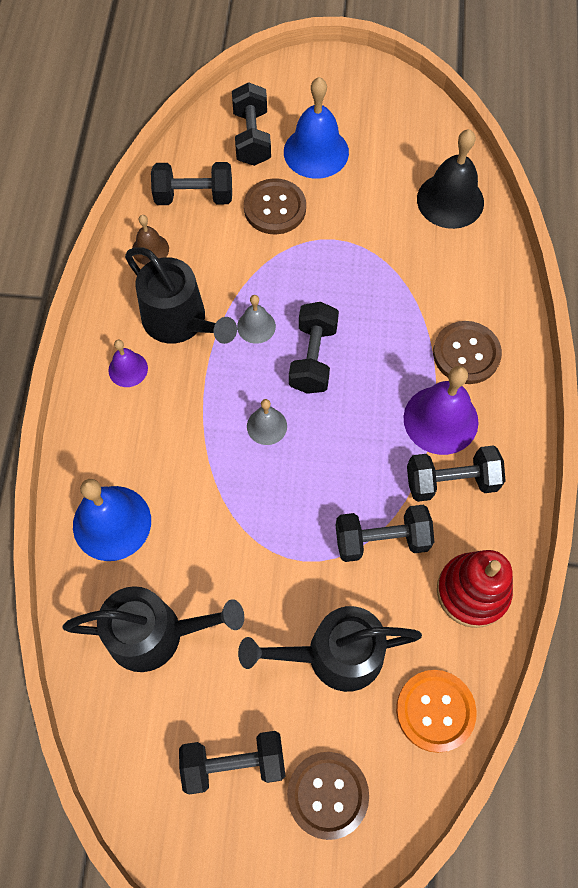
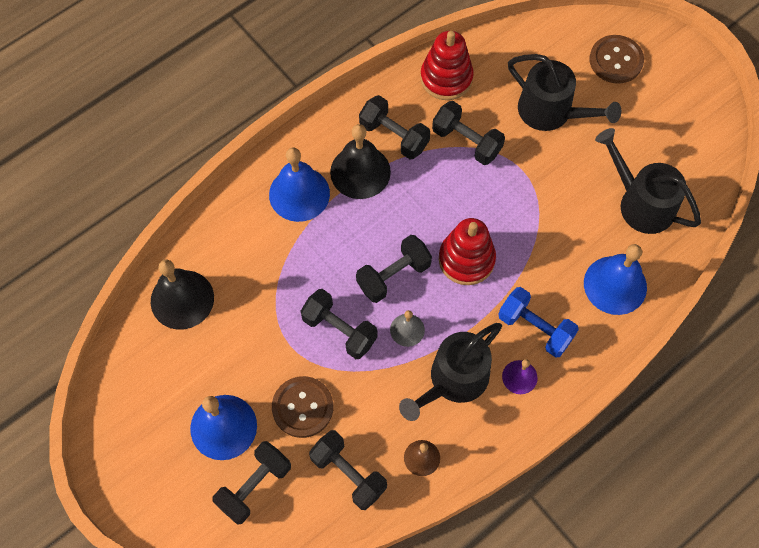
camera: 135 degrees left, 0 degrees up
black watering can [125,247,237,344] -> black watering can turned 135 degrees counterclockwise [399,323,502,421]
black dumbbell [179,731,286,794] -> black dumbbell moved to [301,289,378,359]
grey bell [247,399,287,445] -> red stacking toy [439,218,496,285]
orange button [396,670,477,753] -> none
purple bell [404,366,479,455] -> black bell [330,124,391,199]
brown button [433,321,502,384] -> blue bell [269,147,330,222]
none -> blue dumbbell [498,287,579,358]

